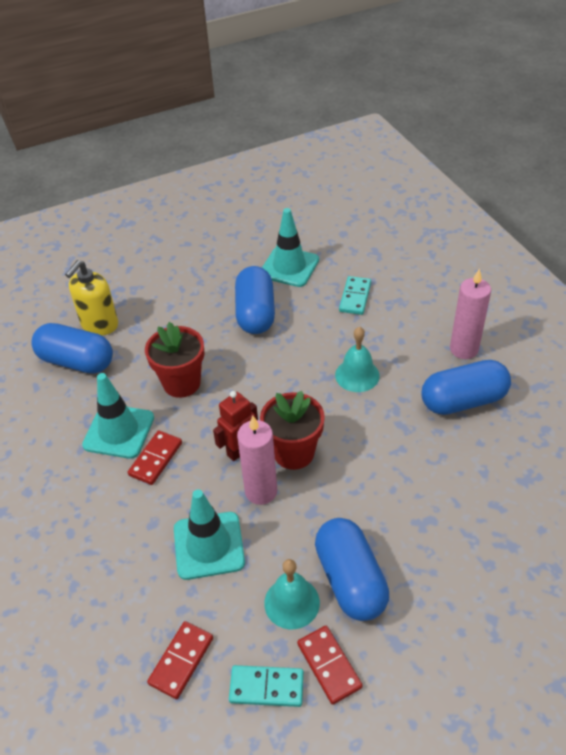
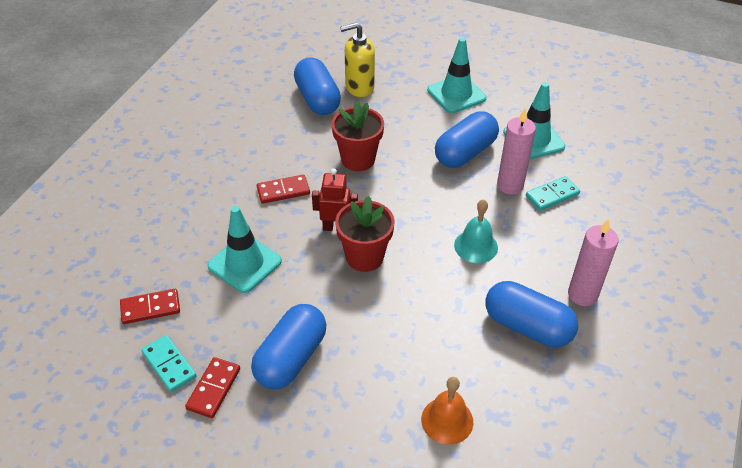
camera: 45 degrees right, 0 degrees up
turquoise traffic cone [82,373,154,459] -> turquoise traffic cone moved to [427,37,486,113]
pink candle [237,416,277,505] -> pink candle moved to [497,109,536,194]
turquoise bell [264,559,320,629] -> none
none -> orange bell [421,377,473,445]

